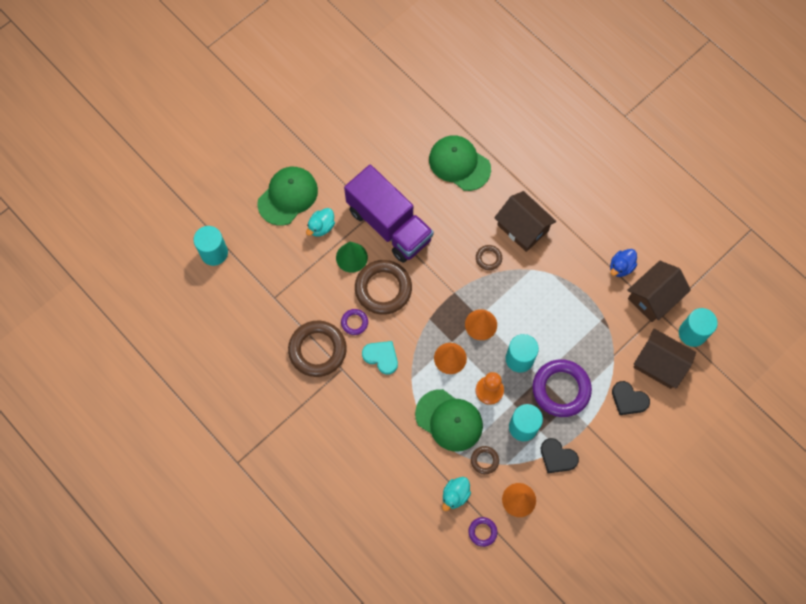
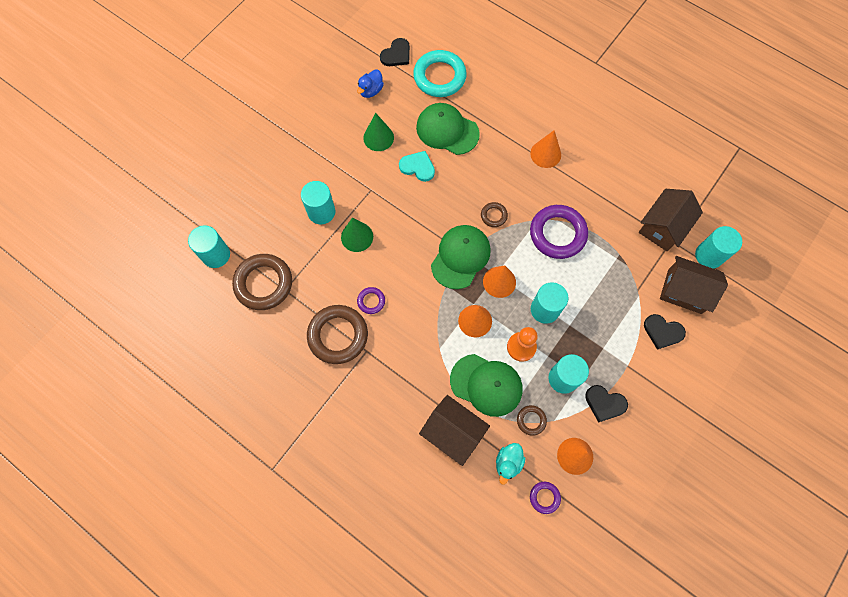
camera: 10 degrees left, 0 degrees up
green cap [257,167,318,226] -> green cap moved to [431,225,491,289]
turquoise duck [306,208,335,237] -> turquoise cylinder [301,181,335,224]
purple truck [344,165,434,263] -> none
brown ring [355,260,412,315] -> brown ring moved to [232,254,292,310]
turquoise heart [362,341,398,375] -> turquoise heart moved to [399,151,435,182]
brown house [494,191,556,252] -> brown house moved to [419,395,490,466]
purple ring [532,359,592,417] -> purple ring moved to [530,205,588,259]
blue duck [610,249,637,277] -> blue duck moved to [357,69,384,98]
none -> green cone [363,113,394,151]
none -> black heart [380,38,410,66]
none -> turquoise ring [413,50,467,97]
none -> orange cone [530,130,561,168]

